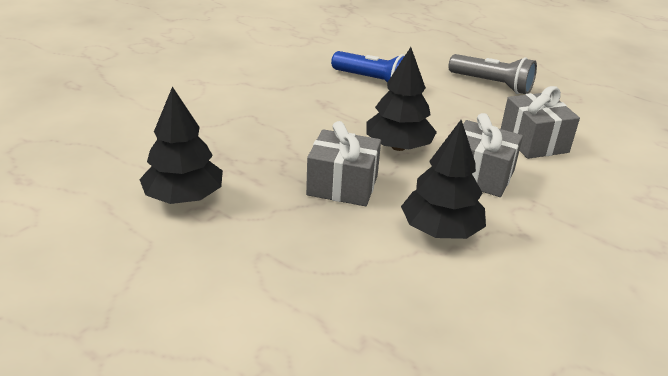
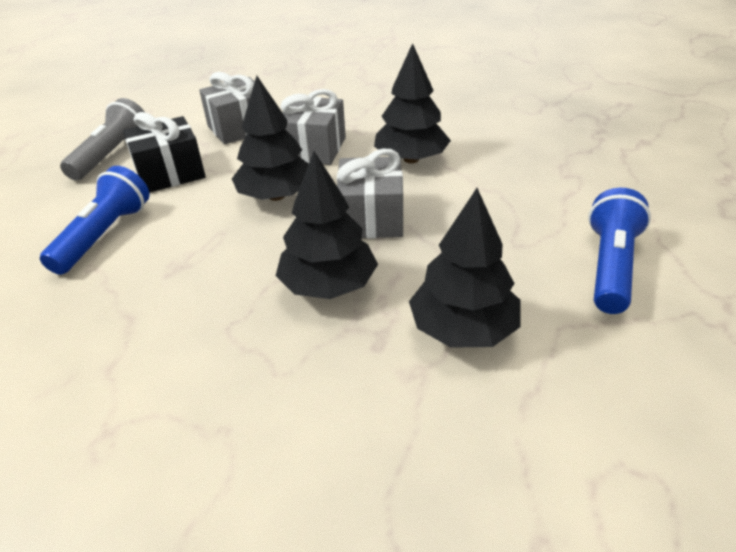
camera: 100 degrees left, 5 degrees up
none -> black gift [123,112,206,193]
none -> black tree [276,151,378,299]
none -> blue flashlight [588,188,651,314]

